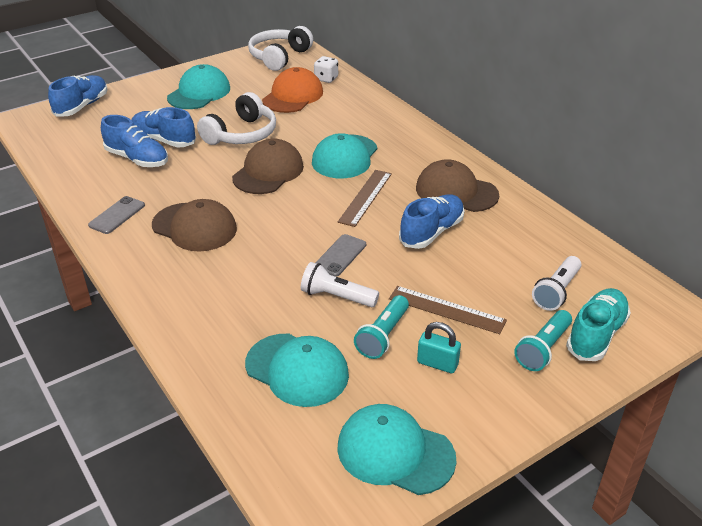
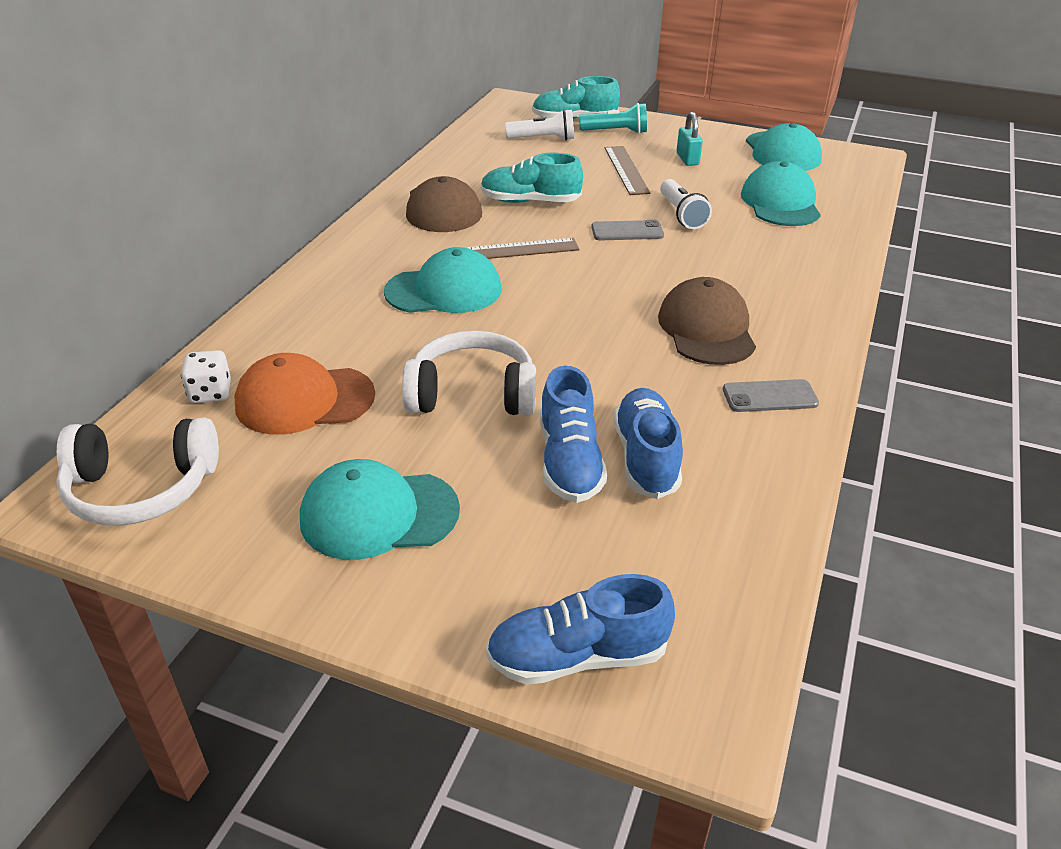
camera: 125 degrees left, 0 degrees up
brown cap [232,138,304,194] -> none
turquoise flashlight [354,295,409,359] -> none
blue shoe [399,194,465,249] -> turquoise shoe [481,153,583,203]

